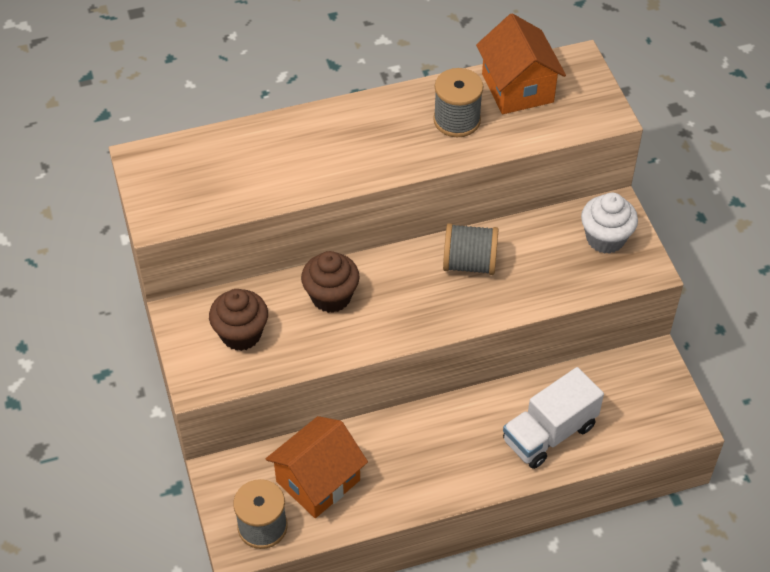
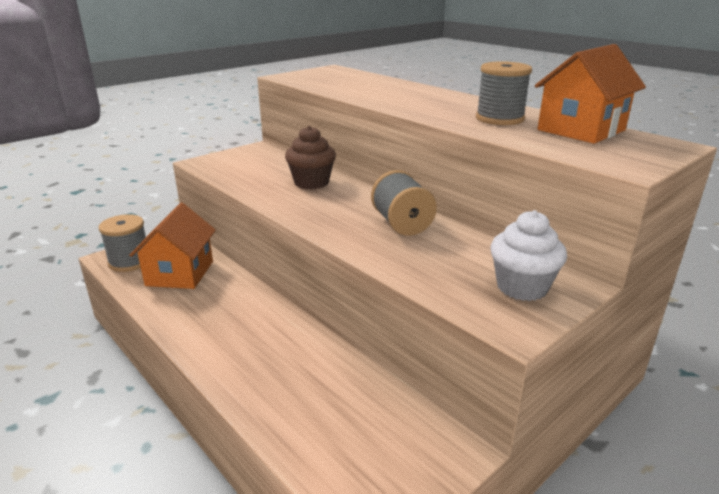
camera: 65 degrees right, 25 degrees down
brown cupcake [209,289,268,351] -> none
orange house [266,416,368,518] -> orange house turned 75 degrees clockwise [129,203,216,289]
white truck [503,367,604,469] -> none

